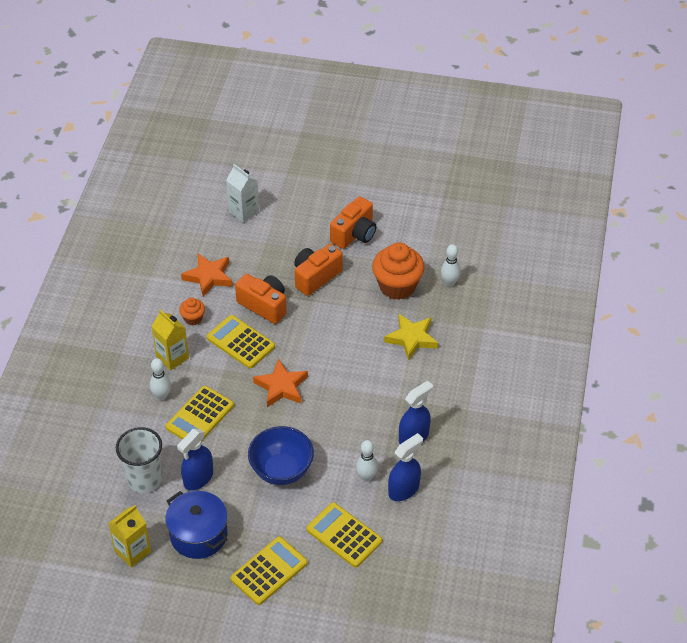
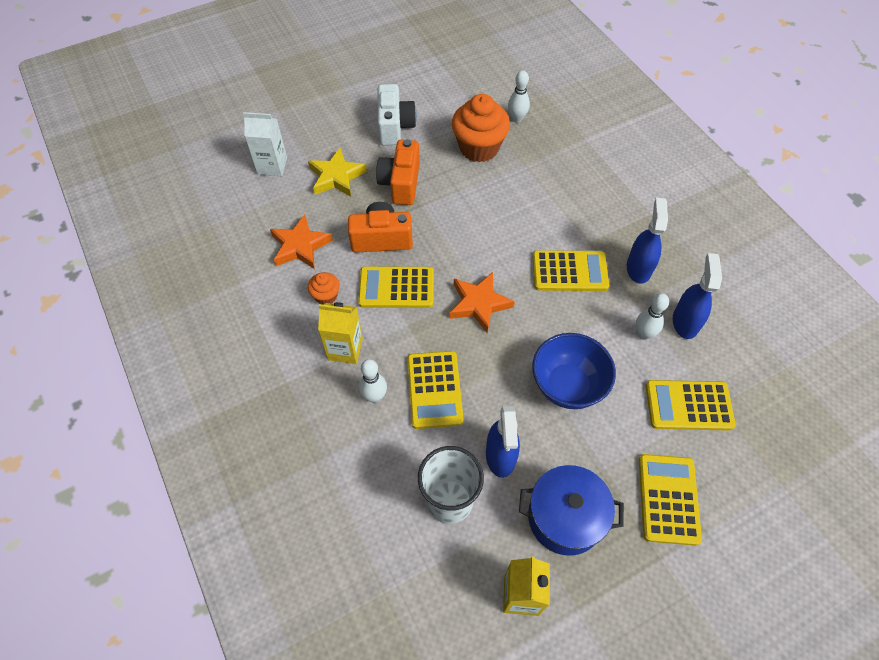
camera: 40 degrees left, 10 degrees up
orange camera [330,196,377,249] -> white camera [378,84,417,145]
yellow star [384,314,438,360] -> yellow star moved to [308,148,367,197]
none -> yellow calculator [532,250,609,291]

